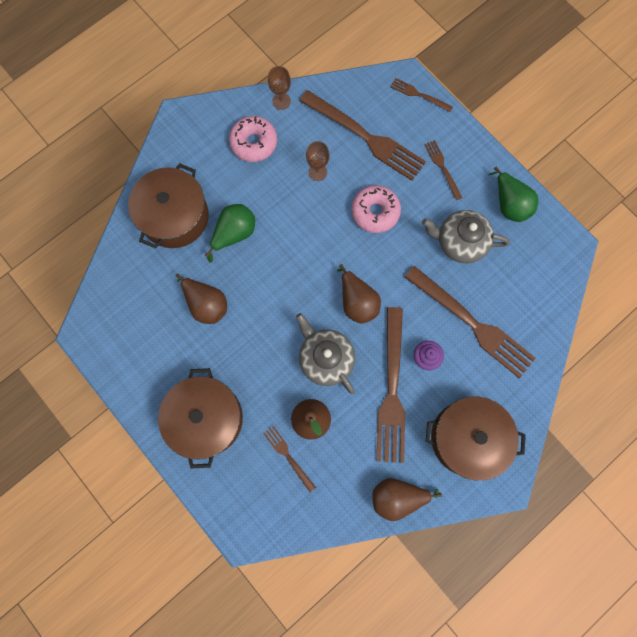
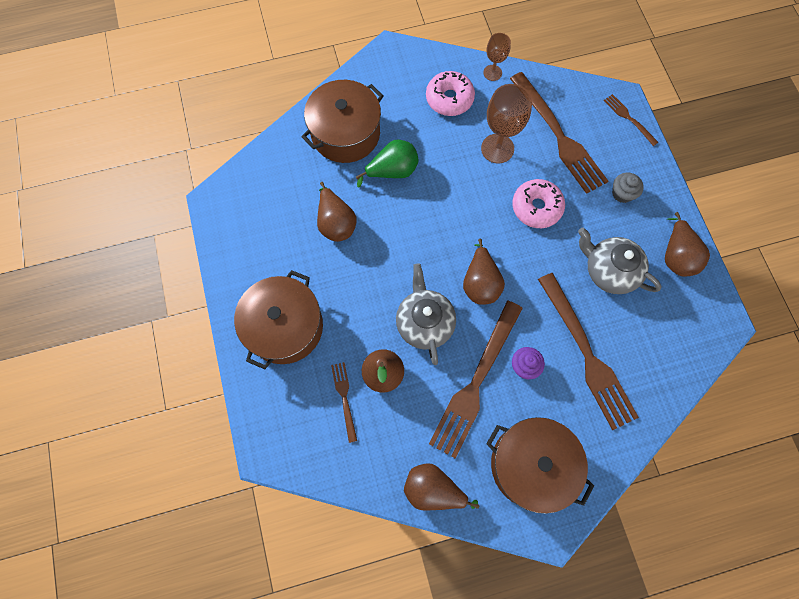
camera: 25 degrees right, 5 degrees down
brown goblet [306,141,330,181] -> brown goblet [481,84,532,164], size x1.69
brown fork [424,140,462,200] -> grey cupcake [612,172,644,203]
green pear [488,166,538,222] -> brown pear [665,212,710,277]

